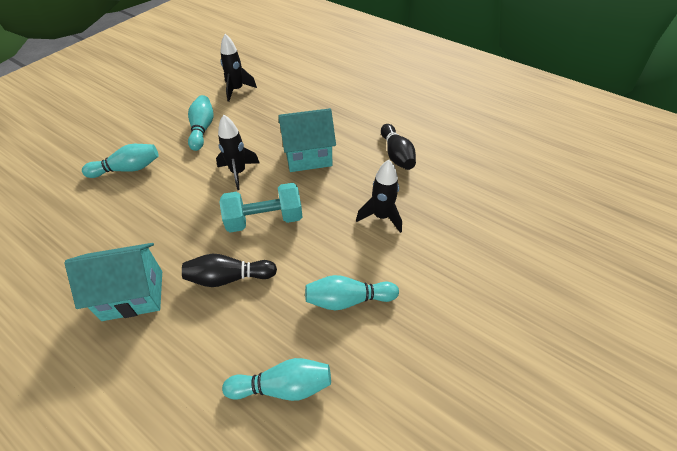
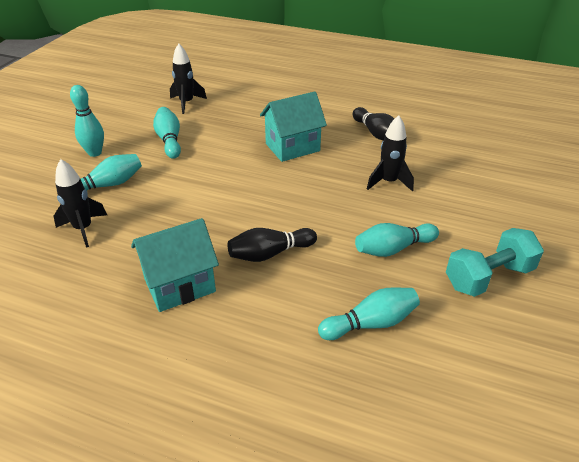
camera: 15 degrees left, 10 degrees down
black rocket [216,115,259,190] -> black rocket moved to [53,159,107,248]
turquoise dumbbell [219,183,303,233] -> turquoise dumbbell moved to [446,228,544,297]
none -> turquoise bowling pin [70,85,104,157]

